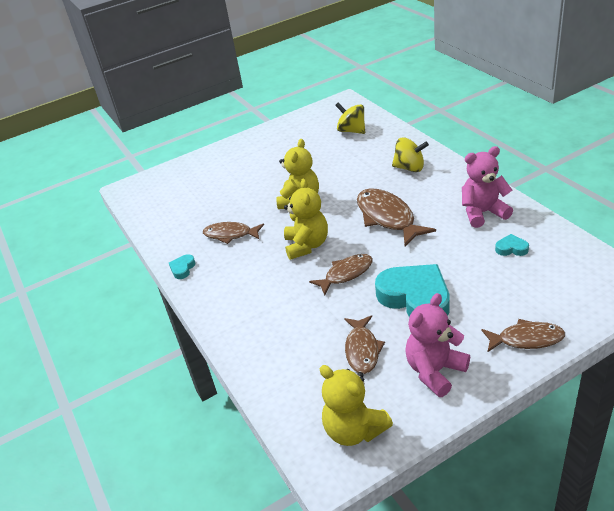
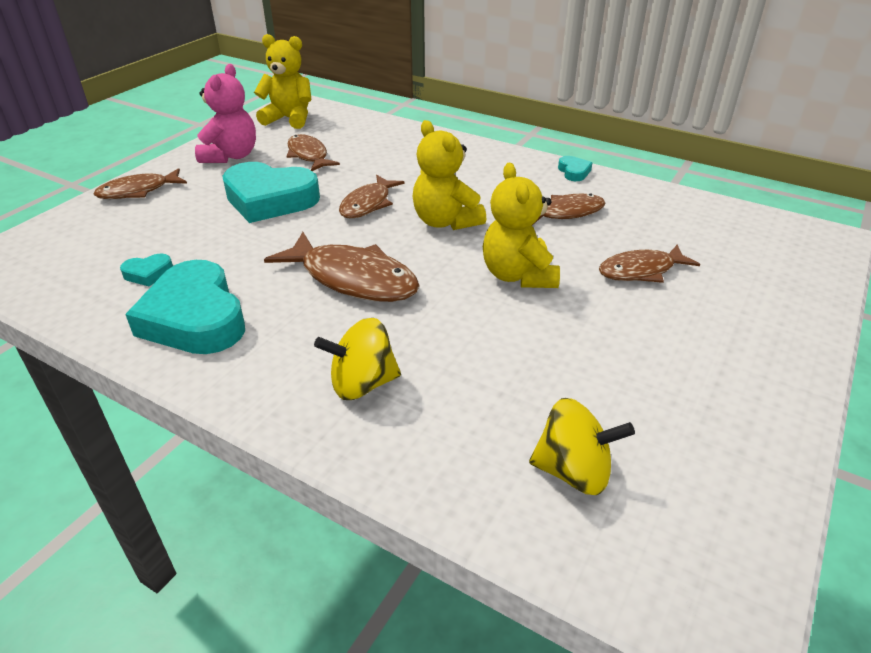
camera: 145 degrees right, 0 degrees up
pink teddy bear [462,146,513,228] -> turquoise heart [125,260,245,354]
none -> brown fish [599,244,700,283]

